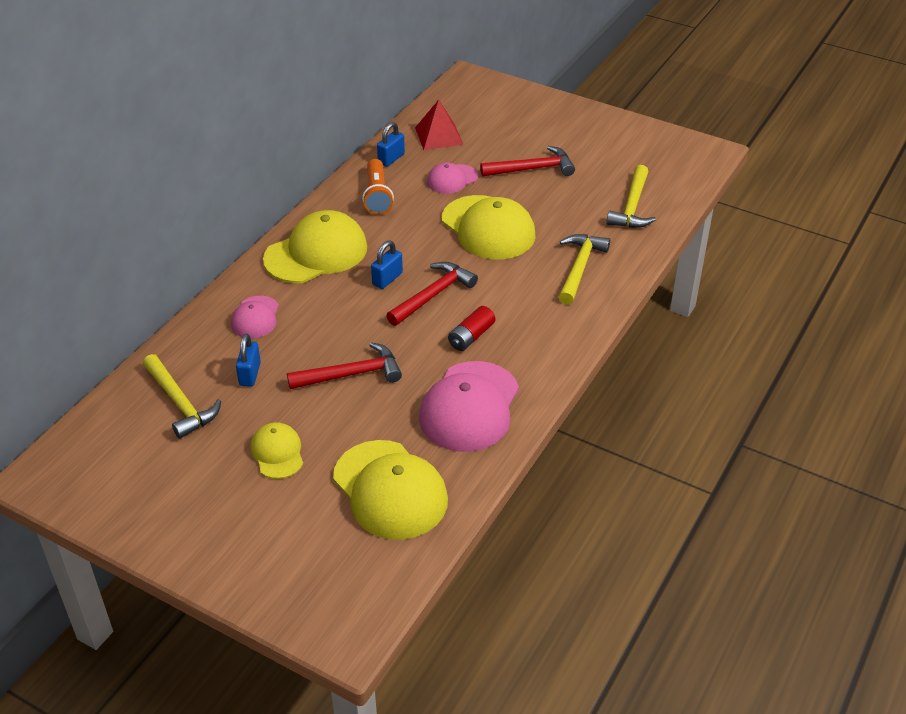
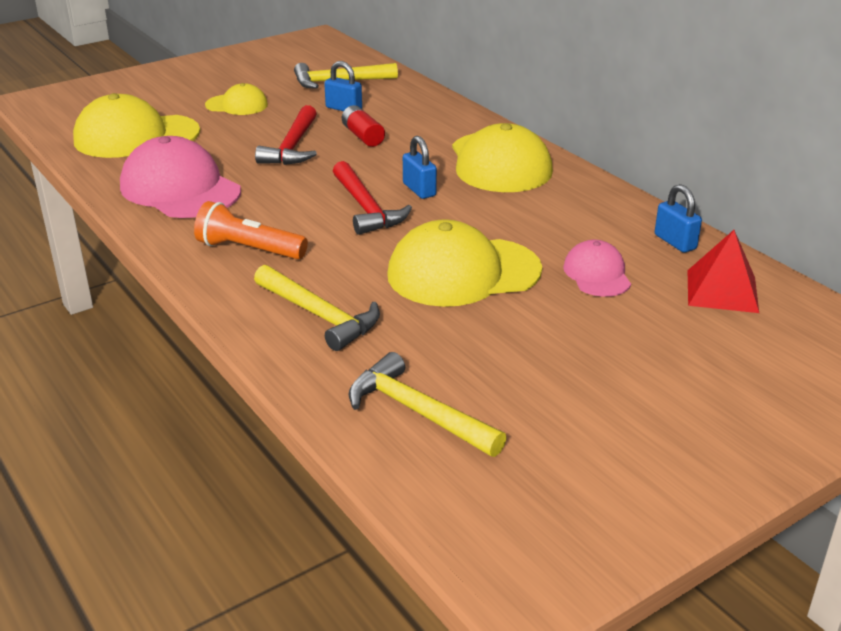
camera: 115 degrees right, 10 degrees down
pink cap [231,296,279,338] -> none
orange flashlight [362,159,394,215] -> orange flashlight moved to [194,201,308,259]
red battery [448,306,495,351] -> red battery moved to [342,105,385,147]
red hammer [480,146,575,177] -> none

